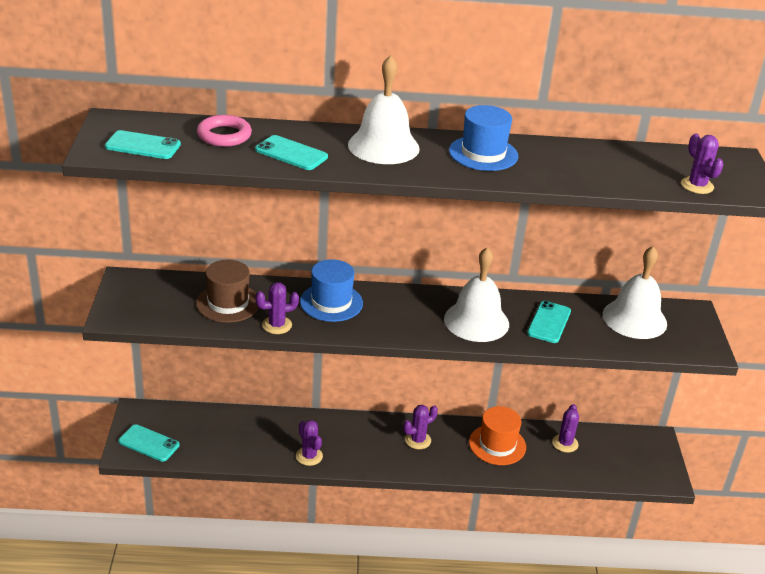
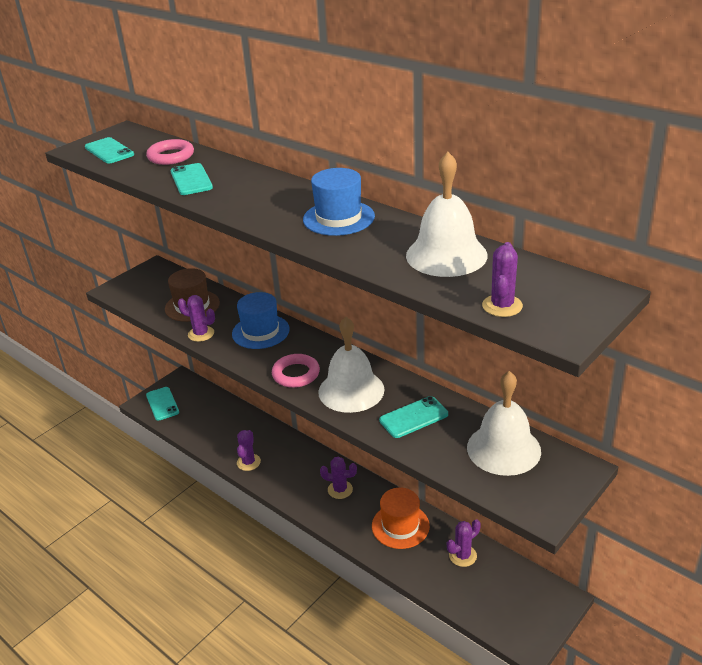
camera: 45 degrees right, 0 degrees up
white bell [348,55,420,164] -> white bell moved to [406,152,488,277]
none -> pink ring [272,354,320,388]

